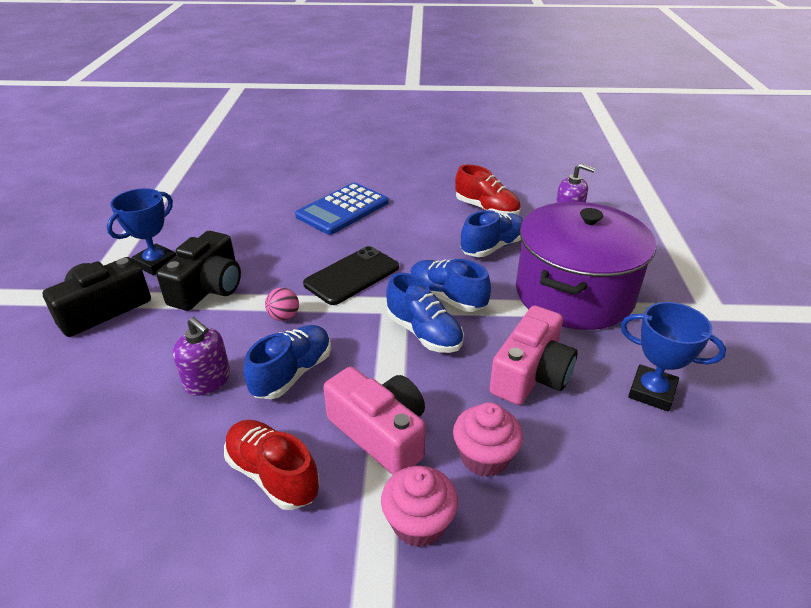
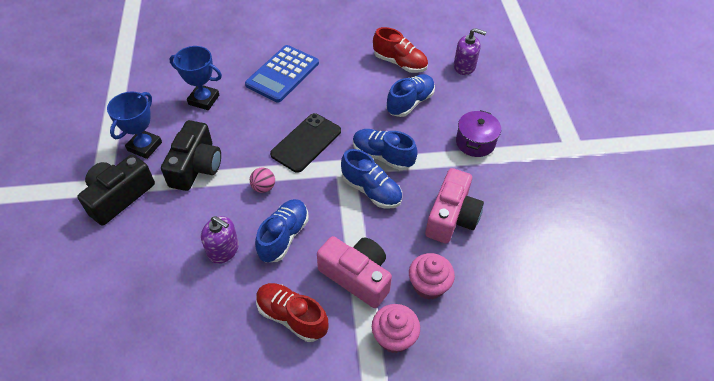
camera: 10 degrees left, 15 degrees up
purple pot [516,202,656,330] -> purple pot [456,110,501,157], size x0.45
blue trophy [620,302,726,412] -> blue trophy moved to [169,46,222,110]

